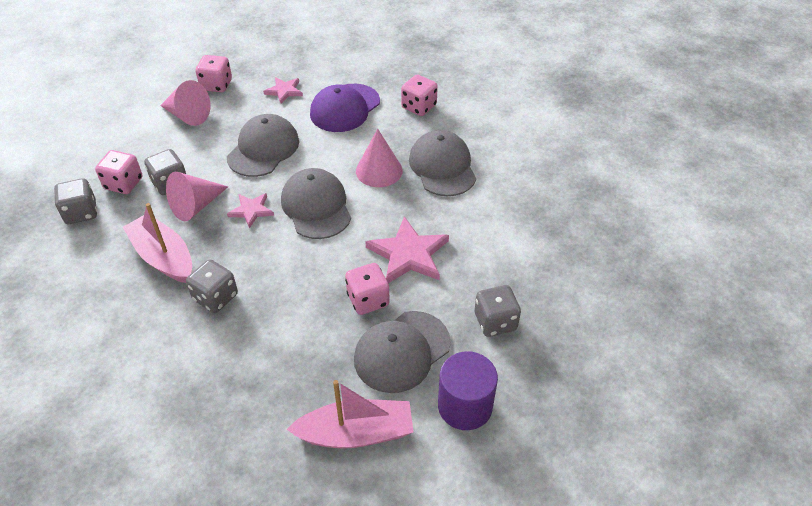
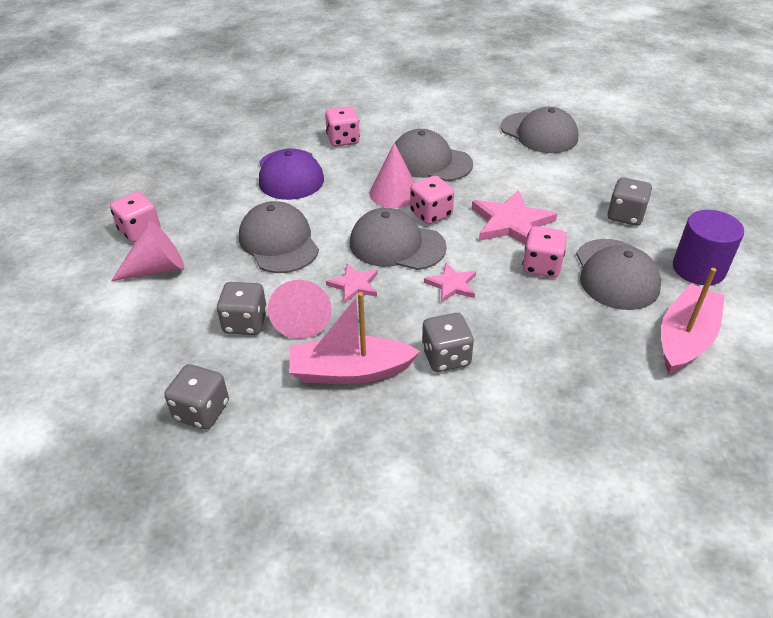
camera: 50 degrees left, 5 degrees down
pink dice [95,150,142,194] -> pink dice moved to [410,176,454,225]
pink star [263,77,303,104] -> pink star moved to [424,263,476,303]
none -> grey cap [501,107,578,153]

